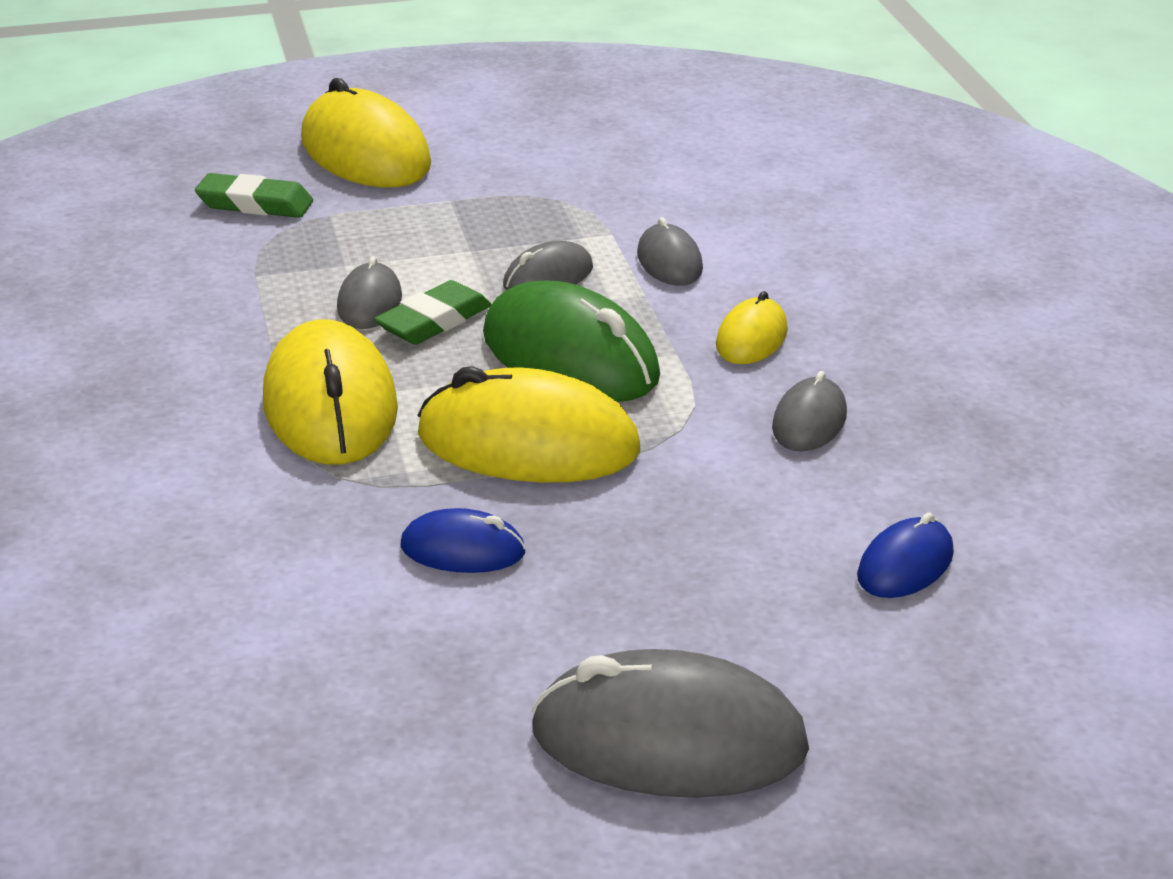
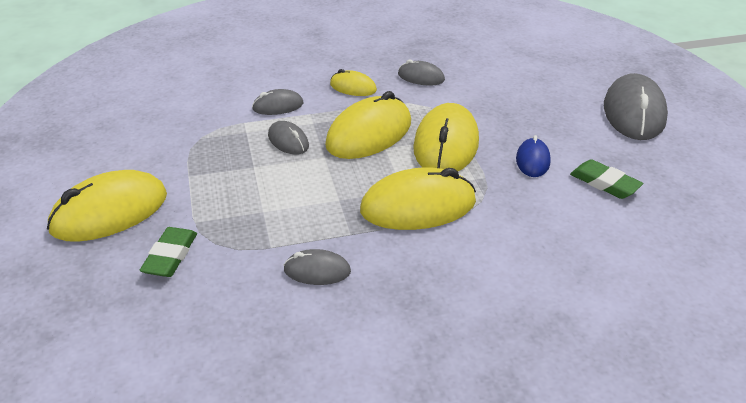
camera: 90 degrees left, 5 degrees up
grey mouse [337,256,402,329] -> grey mouse moved to [283,249,351,285]
green eraser [374,280,492,345] -> green eraser moved to [570,159,643,199]
green mouse [483,281,660,402] -> yellow mouse [325,91,411,159]
blue mouse [857,512,954,598] -> none

